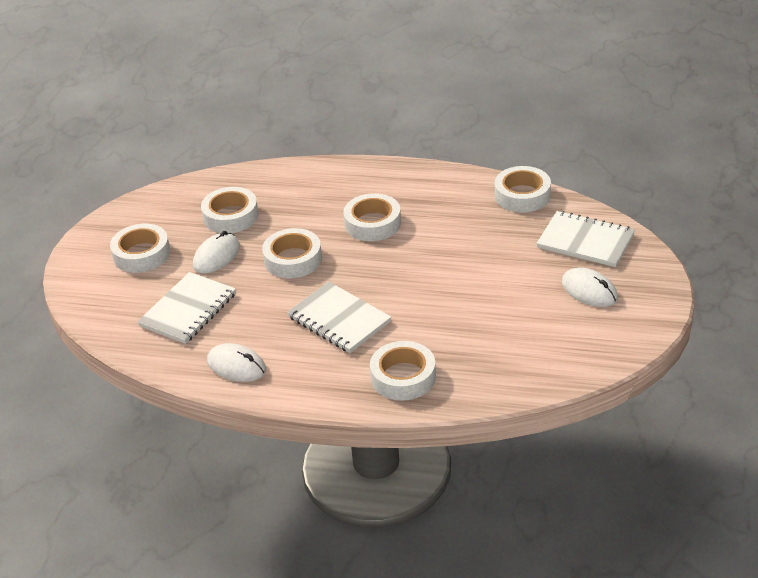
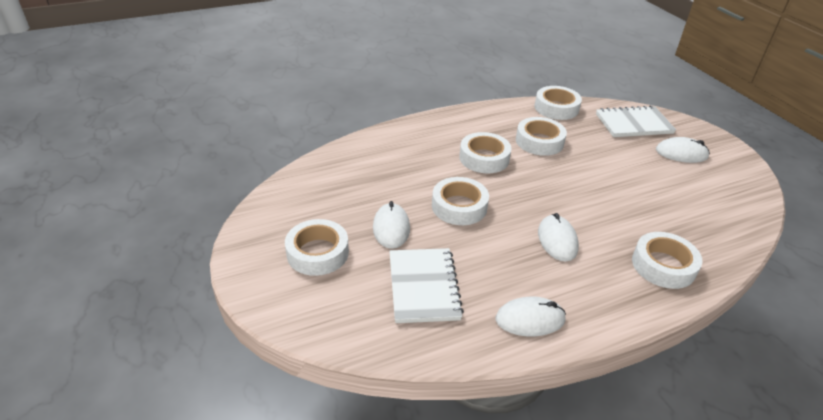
camera: 40 degrees left, 0 degrees up
white tape [201,187,259,233] -> white tape moved to [516,117,567,156]
white notebook [287,282,392,353] -> white mouse [538,213,579,262]

